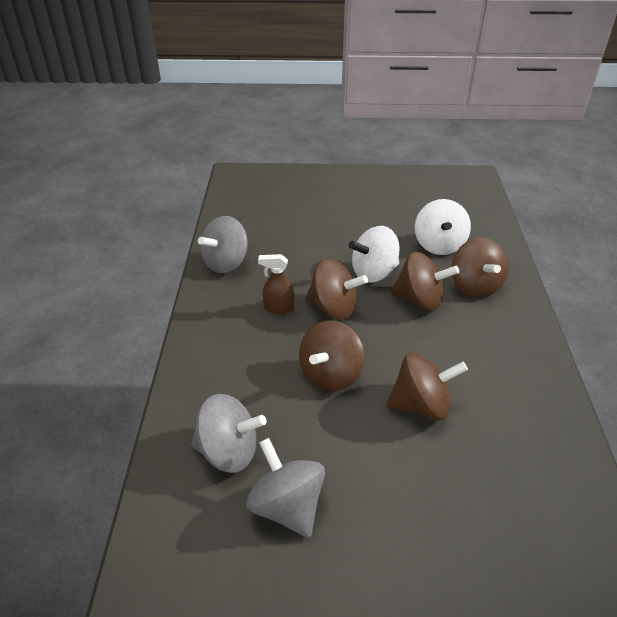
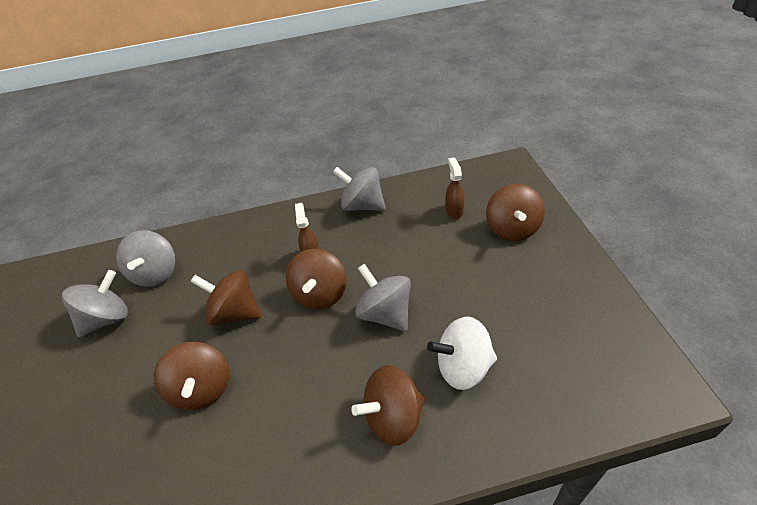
camera: 80 degrees right, 5 degrees up
white spinning top [349,226,400,283] -> grey spinning top [355,264,411,332]
brown spinning top [391,252,459,311] -> brown spinning top moved to [486,184,545,241]
none -> brown spray bottle [446,157,465,219]

